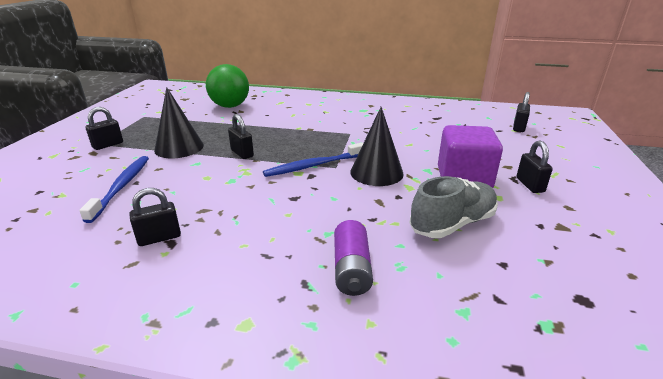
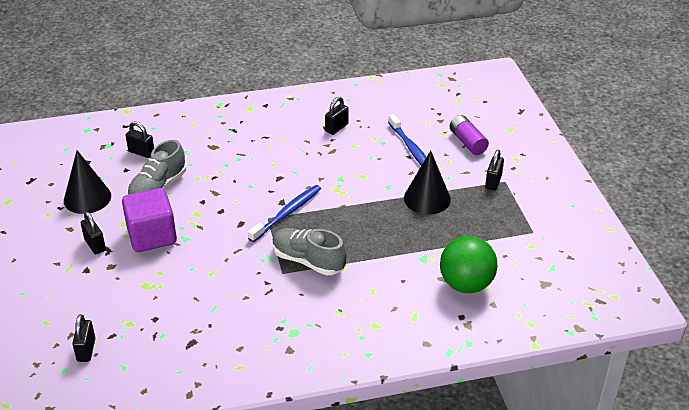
camera: 155 degrees right, 10 degrees up
black padlock [228,114,254,159] -> black padlock moved to [126,121,154,158]
purple battery [334,220,373,296] -> purple battery moved to [449,115,489,155]
black cone [350,107,404,186] -> black cone moved to [64,150,111,214]
none -> grey shoe [272,228,347,275]

